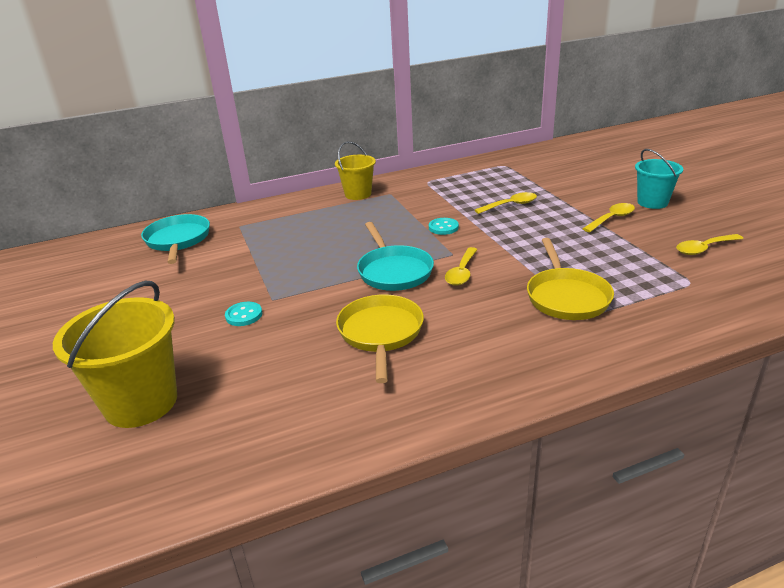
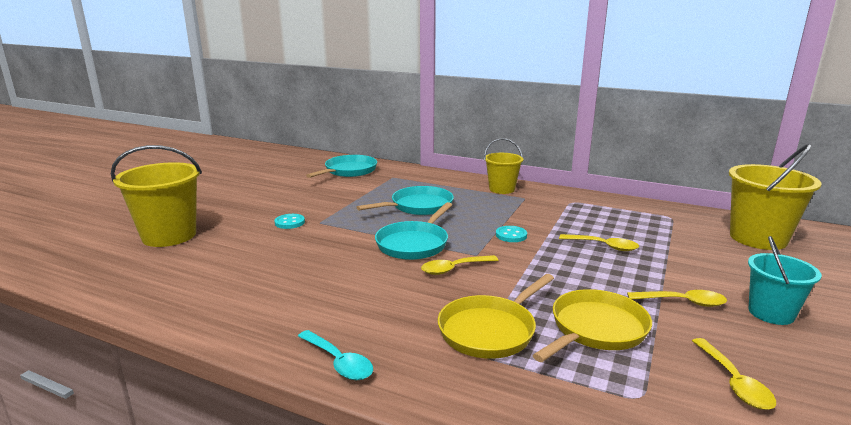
camera: 45 degrees right, 10 degrees down
yellow pan [336,294,424,383] -> yellow pan moved to [533,289,652,362]
yellow spoon [676,234,743,255] -> yellow spoon turned 120 degrees counterclockwise [692,338,776,410]
none -> turquoise spoon [298,330,373,380]
none -> turquoise pan [357,186,454,215]
none -> yellow bucket [728,144,822,250]

